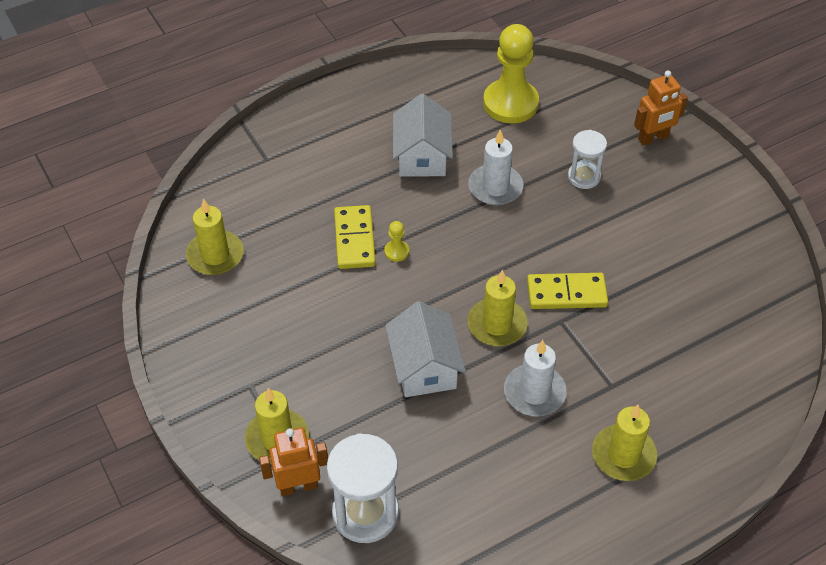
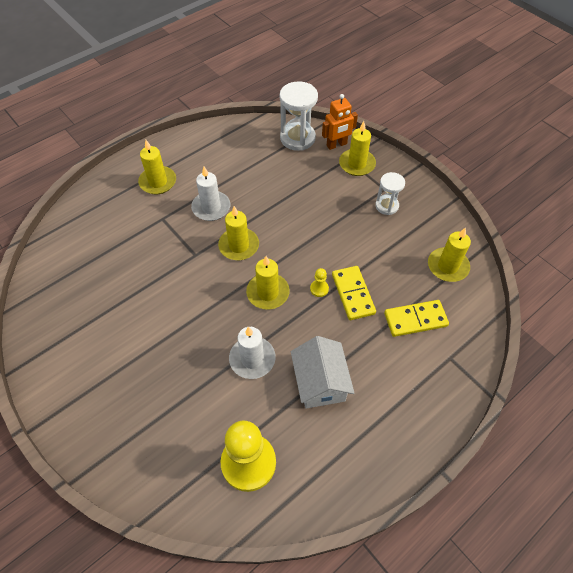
camera: 170 degrees right, 5 degrees up
white house [385,301,466,397] -> none
yellow domino [527,273,608,309] -> yellow domino moved to [384,300,449,337]
white hourglass [568,130,607,189] -> white hourglass moved to [375,172,405,215]
orange robot [634,71,688,146] -> none
none -> yellow candle [246,256,290,309]

